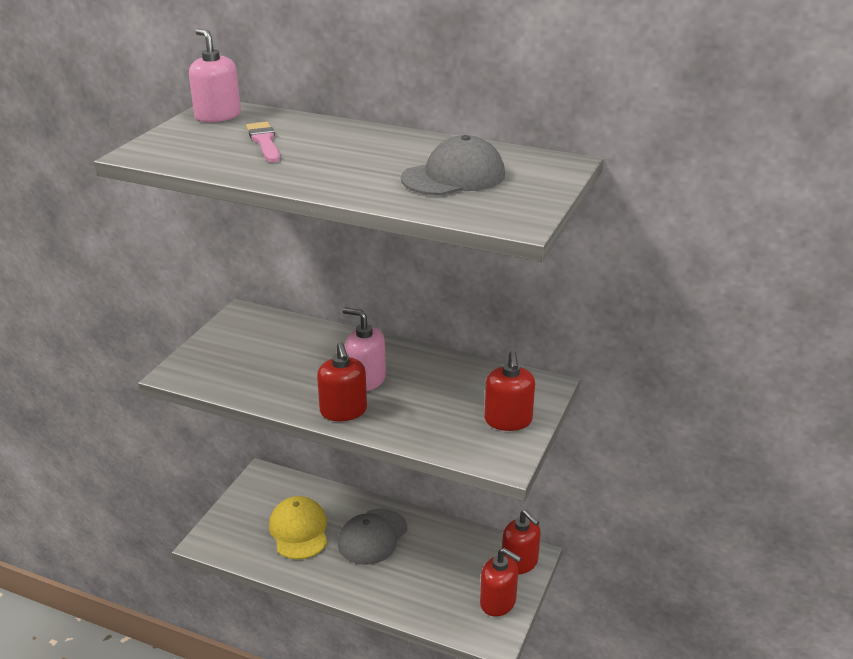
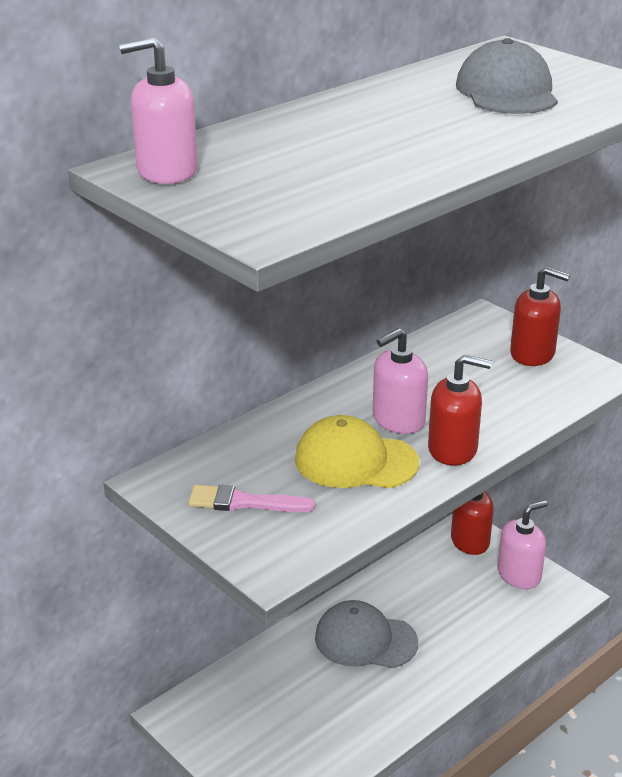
camera: 65 degrees left, 0 degrees up
pink brush [246,122,280,163] -> pink brush moved to [188,485,315,512]
yellow cap [269,496,327,559] -> yellow cap moved to [295,415,419,488]
grey cap [338,509,407,565] -> grey cap turned 135 degrees clockwise [315,600,418,668]
red soap dispenser [480,548,521,617] -> pink soap dispenser [498,500,548,589]

